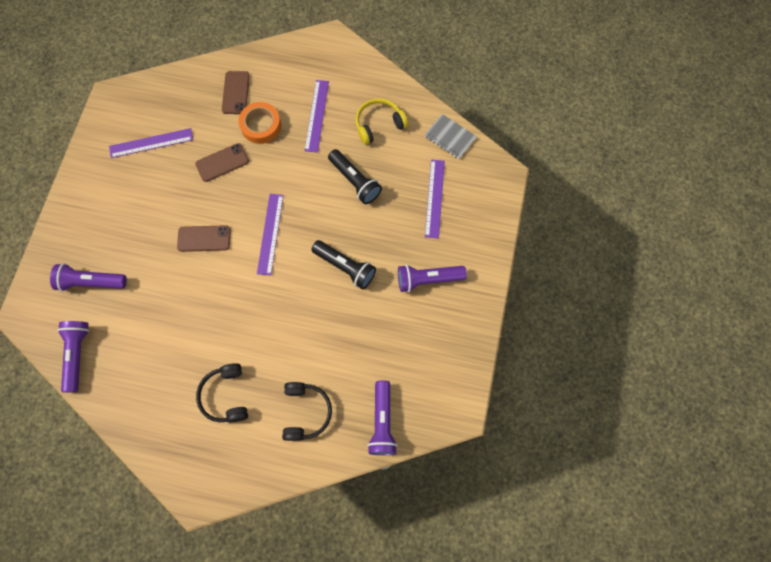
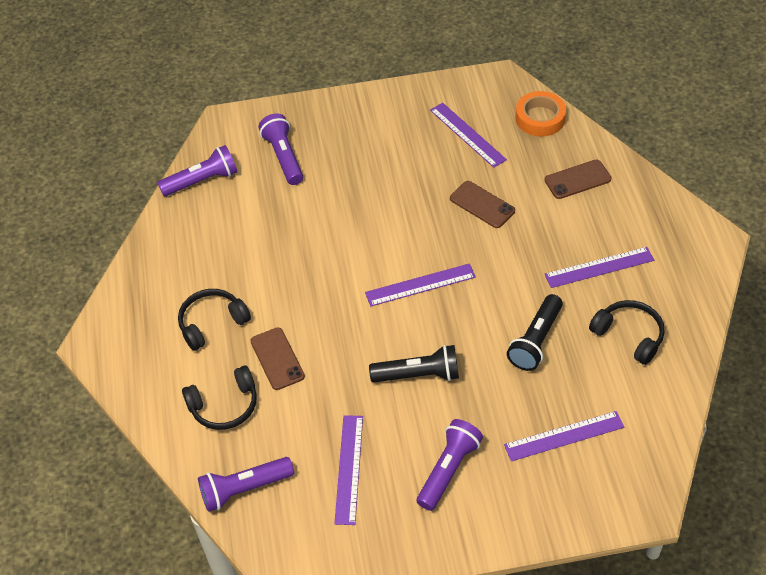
camera: 70 degrees right, 20 degrees down
brown phone [177,225,231,252] -> brown phone moved to [250,327,305,390]
orange tape [239,102,281,144] -> orange tape moved to [515,91,566,137]
black flashlight [311,240,376,289] -> black flashlight turned 105 degrees counterclockwise [369,345,459,382]
yellow headphones [356,98,408,145] -> black headphones [589,300,664,365]
purple flashlight [398,265,467,292] -> purple flashlight turned 60 degrees clockwise [417,419,483,511]
grey notebook [425,114,477,159] -> none
none -> purple ruler [334,415,363,525]

